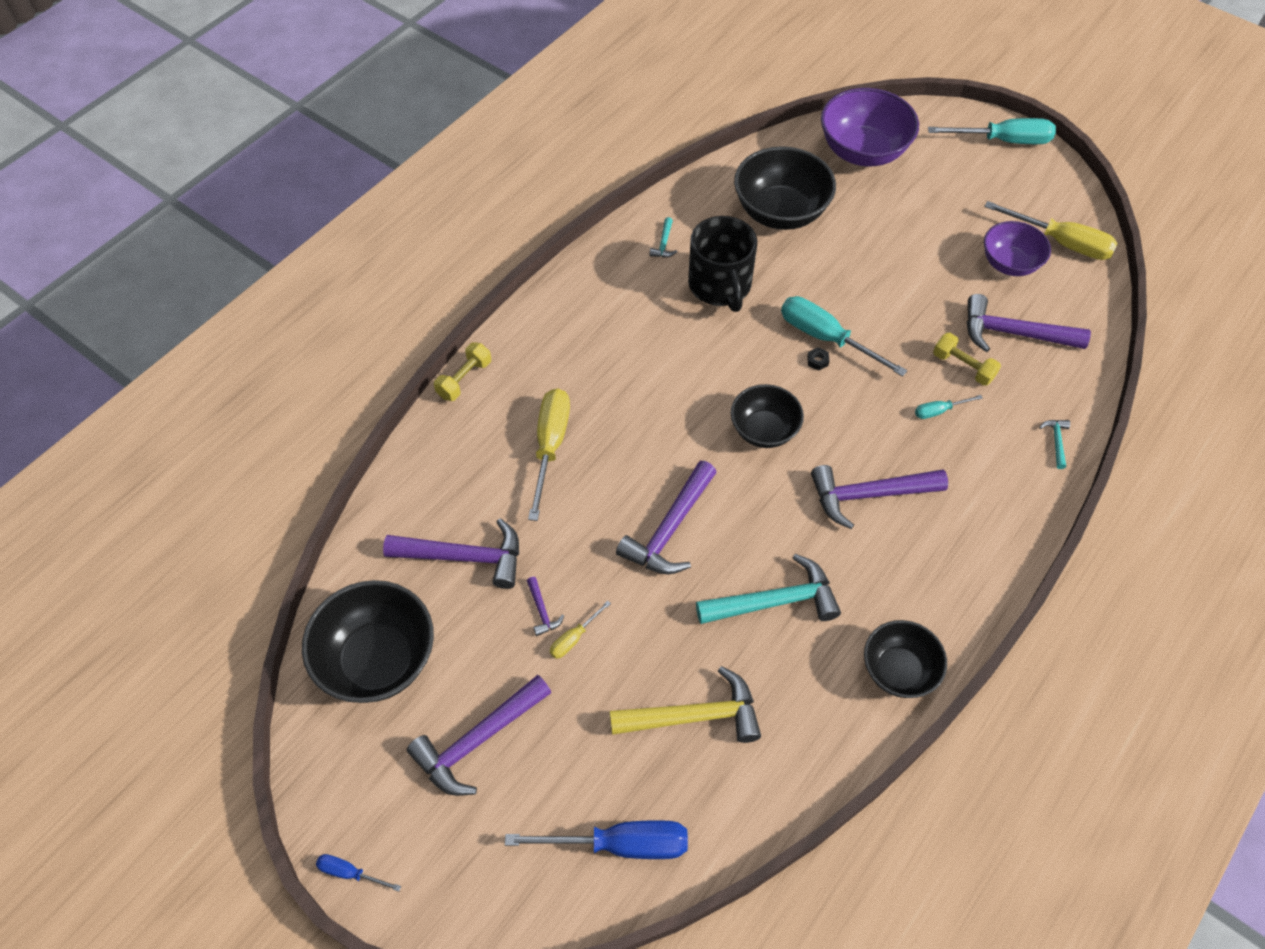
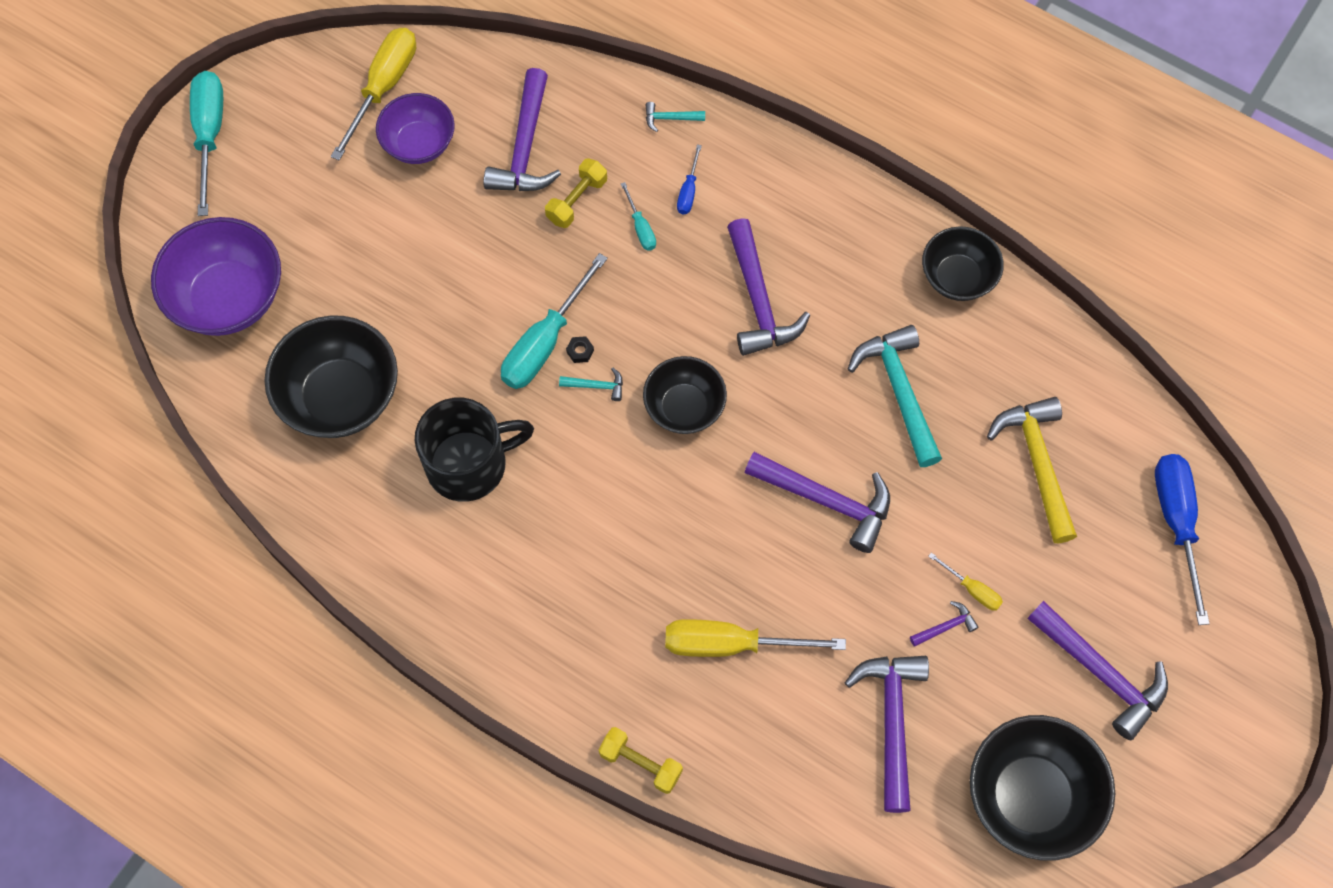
camera: 95 degrees left, 10 degrees up
blue screwdriver [316,854,401,892] -> blue screwdriver moved to [677,144,702,214]
turquoise hammer [649,217,677,257] -> turquoise hammer moved to [559,368,623,401]

